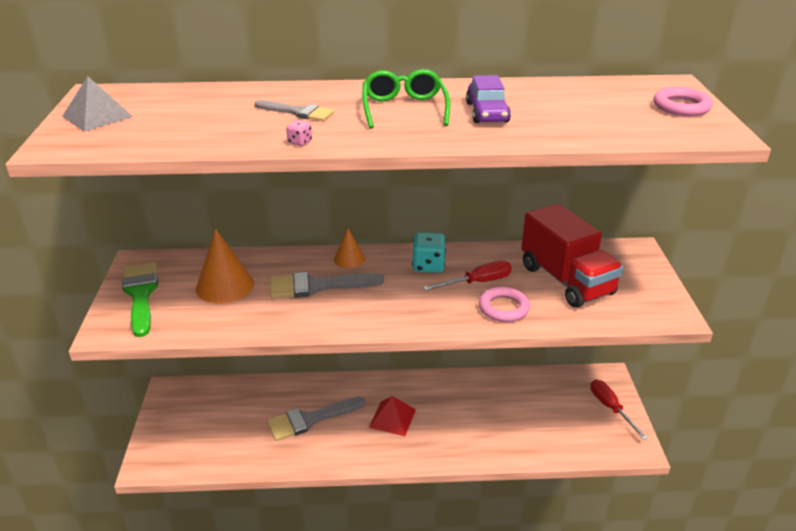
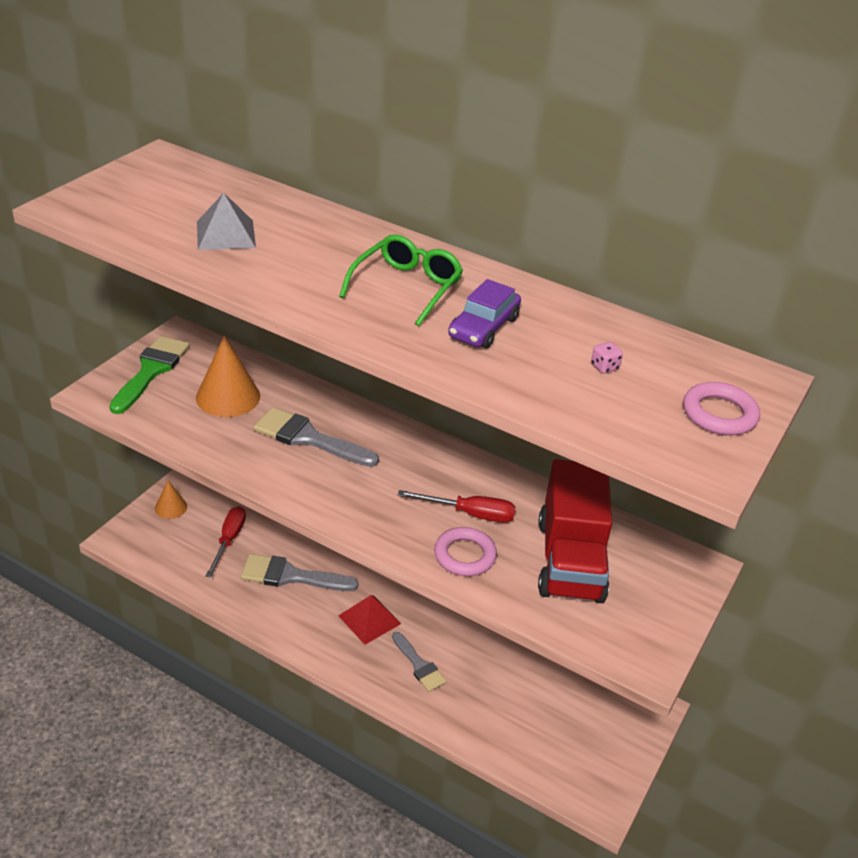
camera: 30 degrees right, 5 degrees up
grey pyramid [62,76,133,132] -> grey pyramid moved to [197,193,256,250]
grey brush [255,100,334,121] -> grey brush moved to [392,632,447,692]
pink dice [286,120,312,146] -> pink dice moved to [591,342,623,374]
orange cone [334,229,365,268] -> orange cone moved to [155,481,187,519]
turquoise dice [412,232,446,273] -> none
red screwdriver [591,379,648,440] -> red screwdriver moved to [205,506,246,578]

